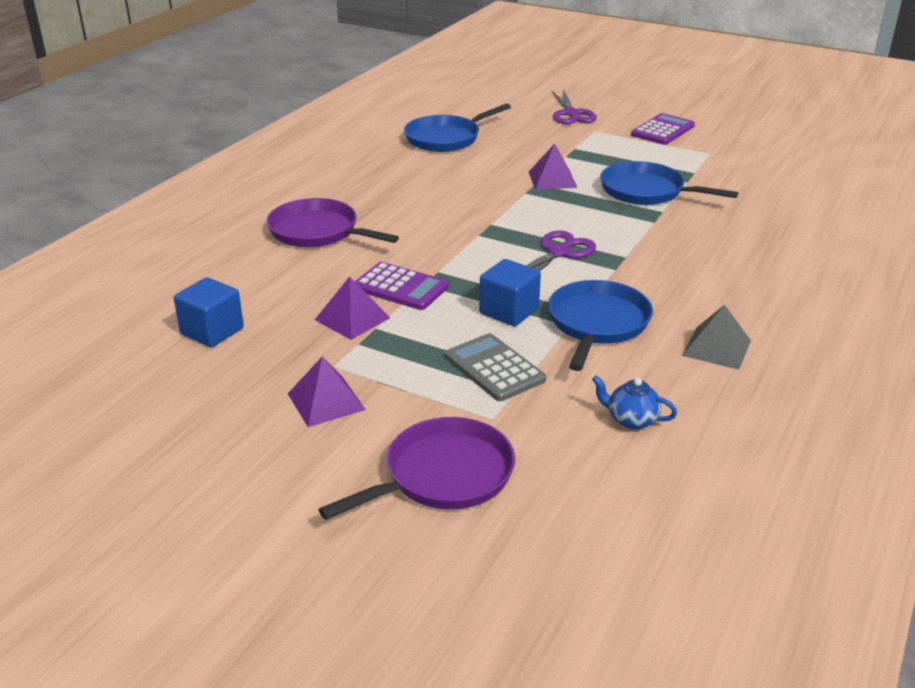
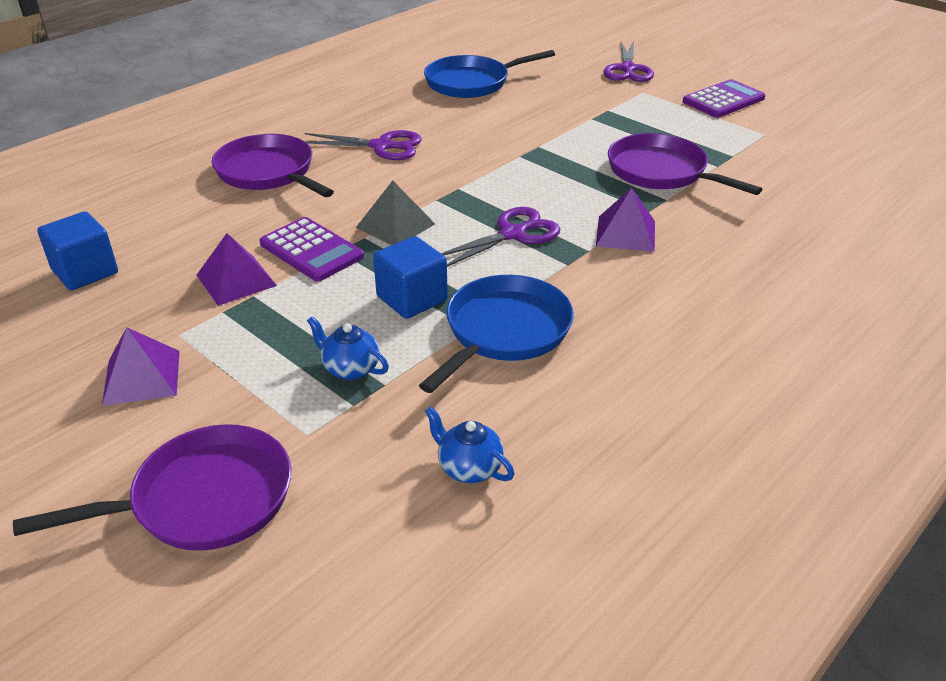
camera: 15 degrees right, 5 degrees up
grey calculator [445,333,546,401] -> blue teapot [307,316,389,380]
purple pyramid [529,144,577,190] -> purple pyramid moved to [596,188,655,252]
blue pan [600,161,738,205] -> purple pan [608,133,762,195]
grey pyramid [682,305,751,370] -> grey pyramid moved to [356,181,435,245]
none -> purple scissors [304,130,422,160]

